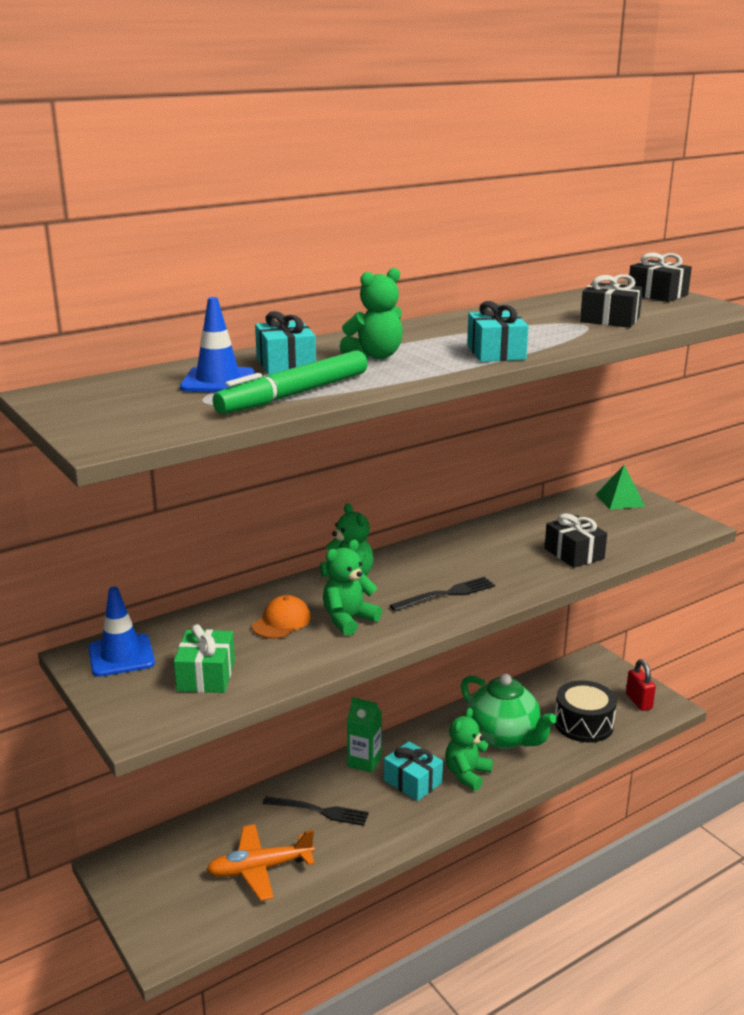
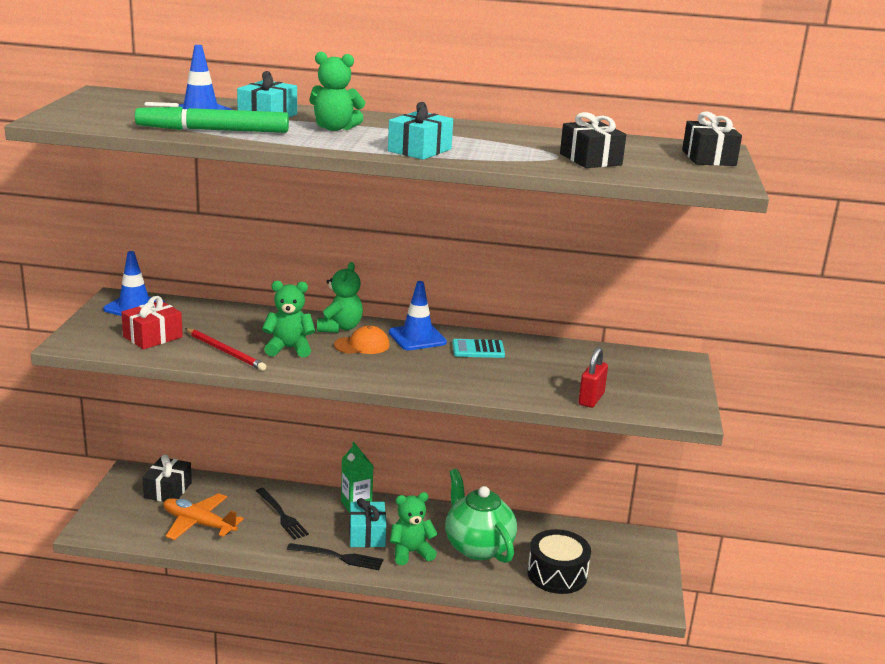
camera: 40 degrees right, 0 degrees up
green gift [174,624,235,693] -> red gift [121,296,183,349]
orange cap [252,595,311,639] -> orange cap moved to [334,325,390,354]
black fork [390,577,495,611] -> black fork moved to [287,543,384,570]
green teapot [461,674,557,749] -> green teapot turned 150 degrees clockwise [445,469,517,563]
black gift [545,514,607,568] -> black gift moved to [143,454,192,502]
green pyramid [596,465,645,510] -> none
red padlock [626,659,656,711] -> red padlock moved to [578,347,608,408]
none -> red pencil [185,328,266,371]
none -> blue traffic cone [389,281,447,350]
none -> turquoise calculator [452,339,505,358]

